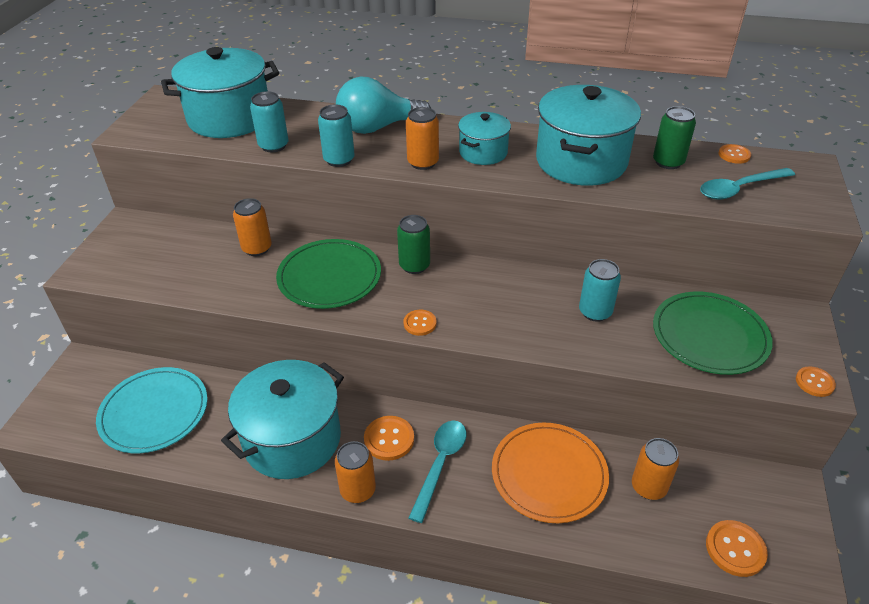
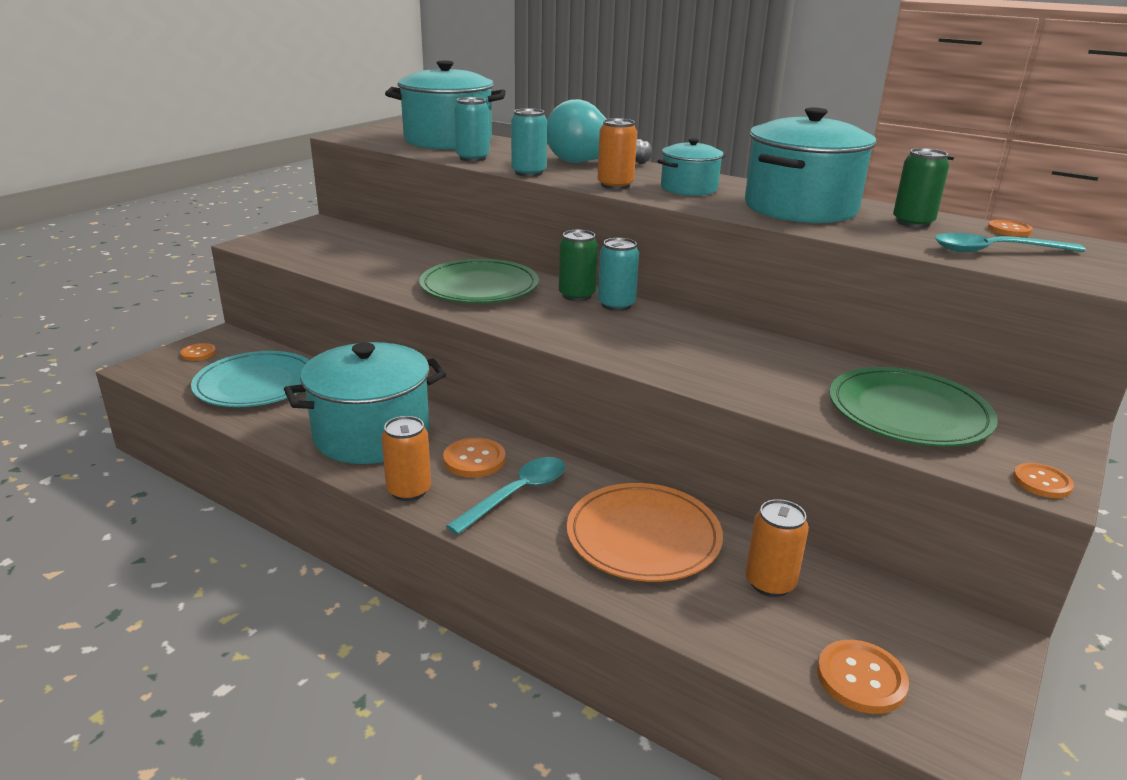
camera: 20 degrees right, 15 degrees down
orange can [233,198,272,256] -> none
orange button [404,310,436,336] -> orange button moved to [180,343,216,361]
turquoise can [579,259,621,322] -> turquoise can moved to [598,238,639,311]

